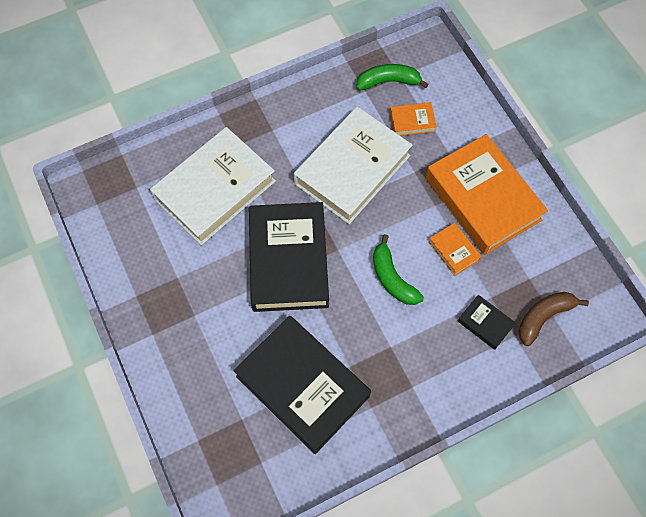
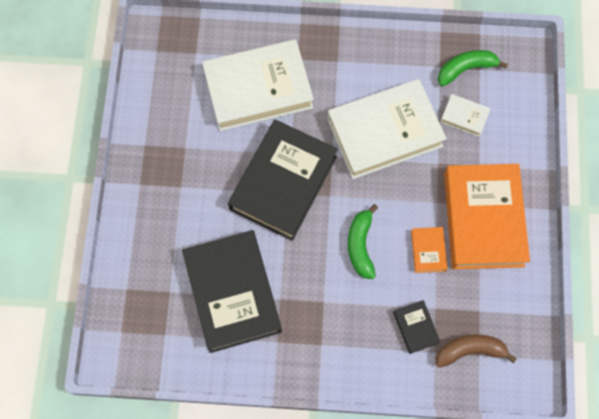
camera: 30 degrees right, 5 degrees up
green banana [356,64,429,90] -> green banana turned 45 degrees counterclockwise [438,50,508,87]
orange book [390,102,437,136] -> white book [440,94,491,137]

